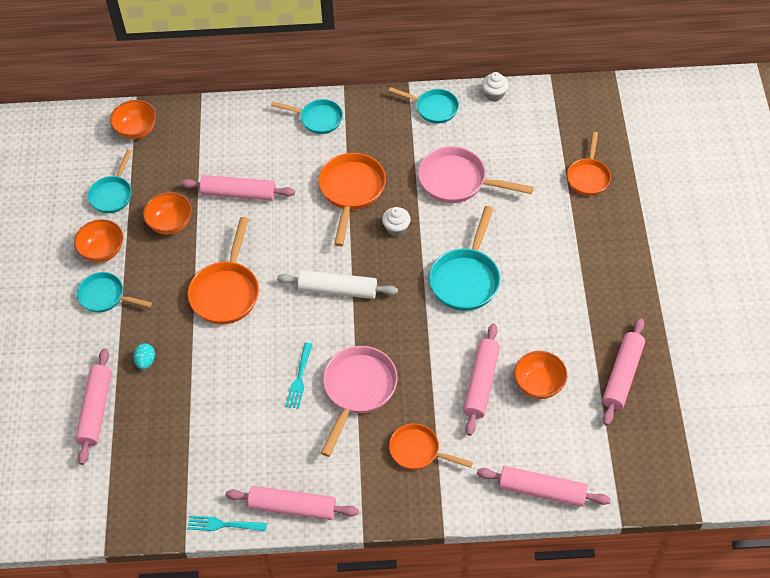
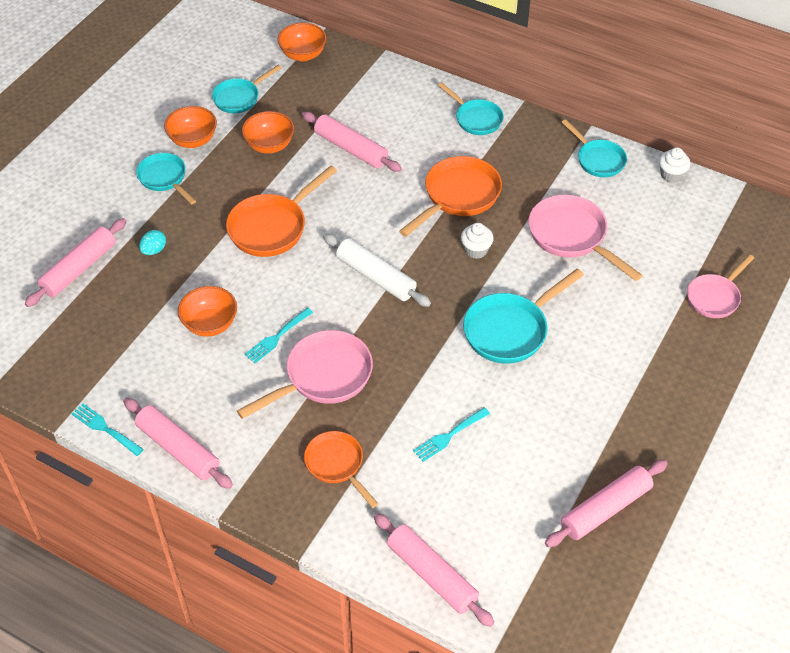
camera: 30 degrees right, 5 degrees down
pink rolling pin [463,324,500,436] -> turquoise fork [413,407,490,462]
orange bowl [514,351,567,399] -> orange bowl moved to [178,286,237,337]
orange pan [567,132,611,196] -> pink pan [687,254,754,318]

